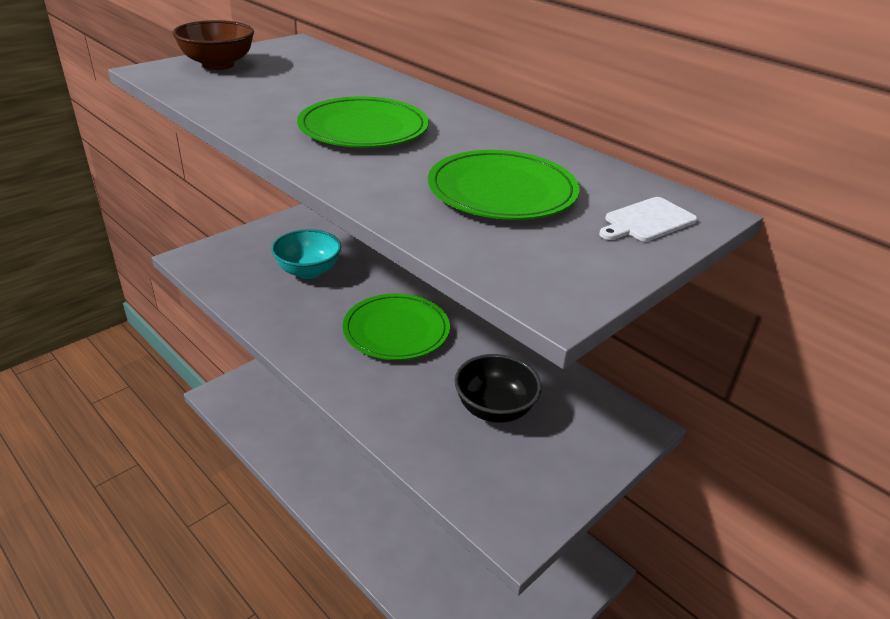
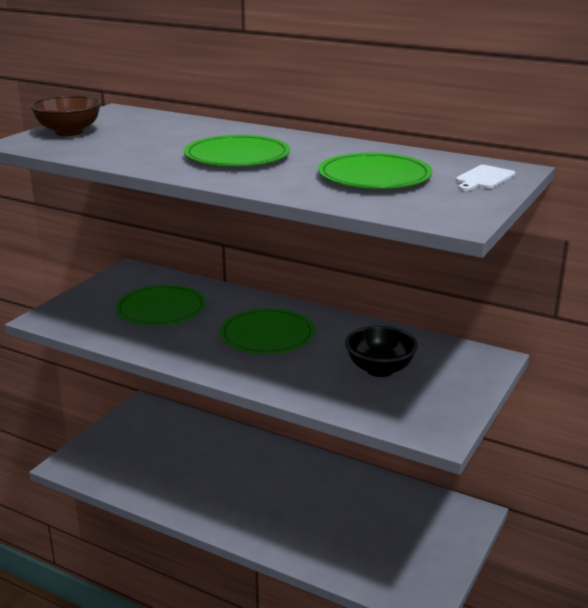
camera: 15 degrees left, 10 degrees down
turquoise bowl [271,229,341,279] -> green plate [115,285,206,326]

